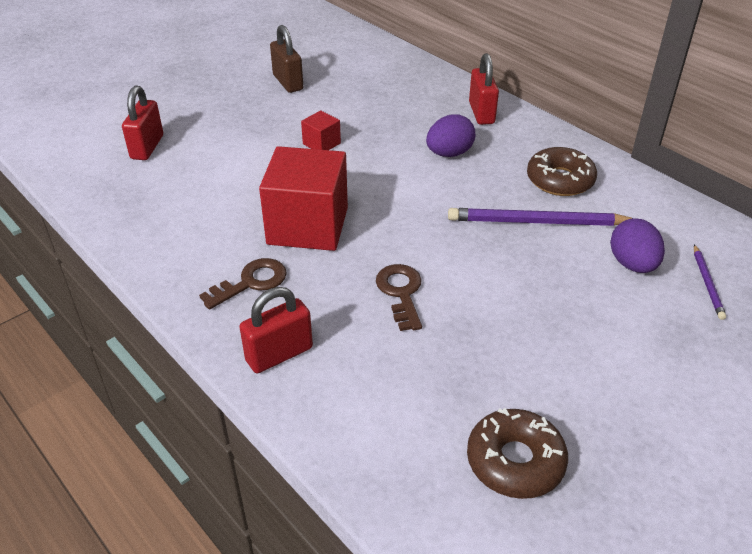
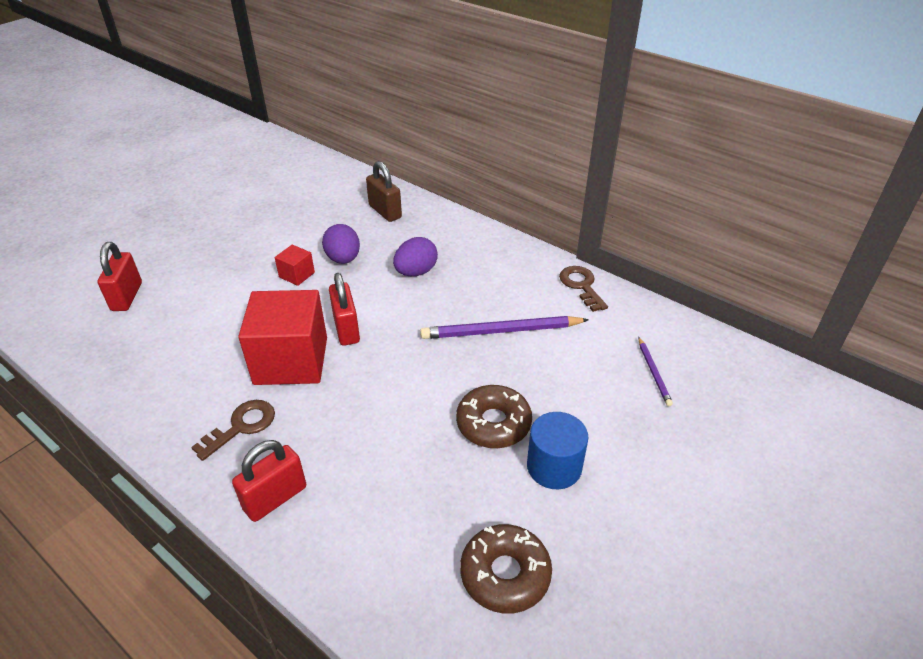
camera: 10 degrees left, 0 degrees up
brown padlock [270,25,303,93] -> brown padlock moved to [366,161,402,222]
brown key [376,264,422,331] -> brown key moved to [559,266,608,312]
red padlock [469,53,499,125] -> red padlock moved to [329,273,360,346]
brown donut [527,147,597,196] -> brown donut moved to [456,385,532,448]
purple egg [610,218,665,273] -> purple egg moved to [322,224,360,264]
none -> blue cylinder [527,412,588,489]

